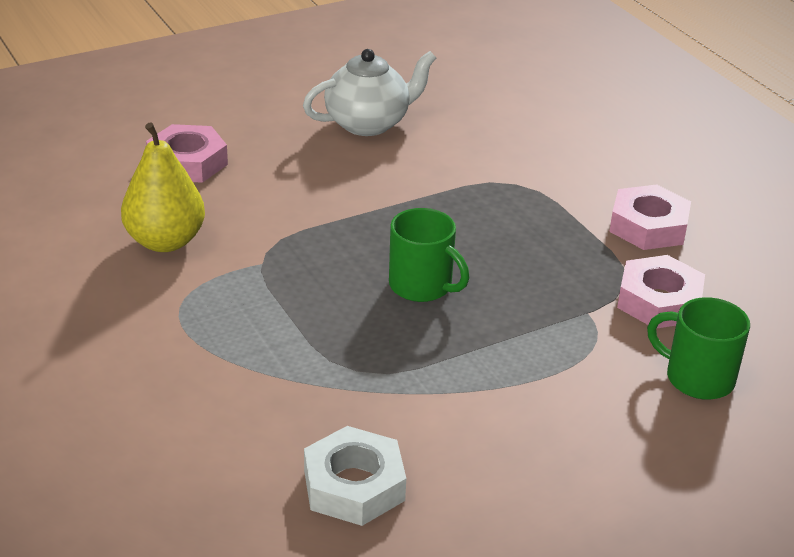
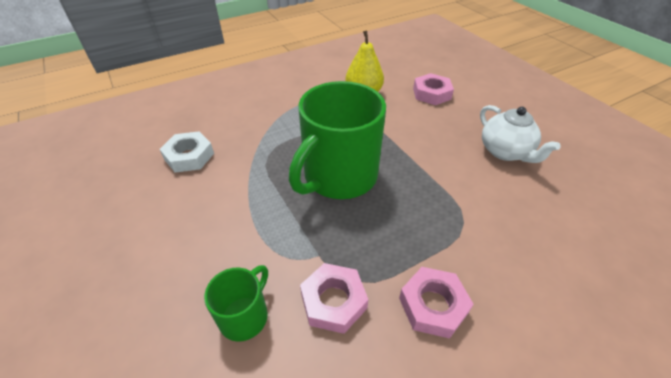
camera: 90 degrees right, 10 degrees up
green mug [389,208,469,302] -> green mug [289,81,386,199], size x2.06

